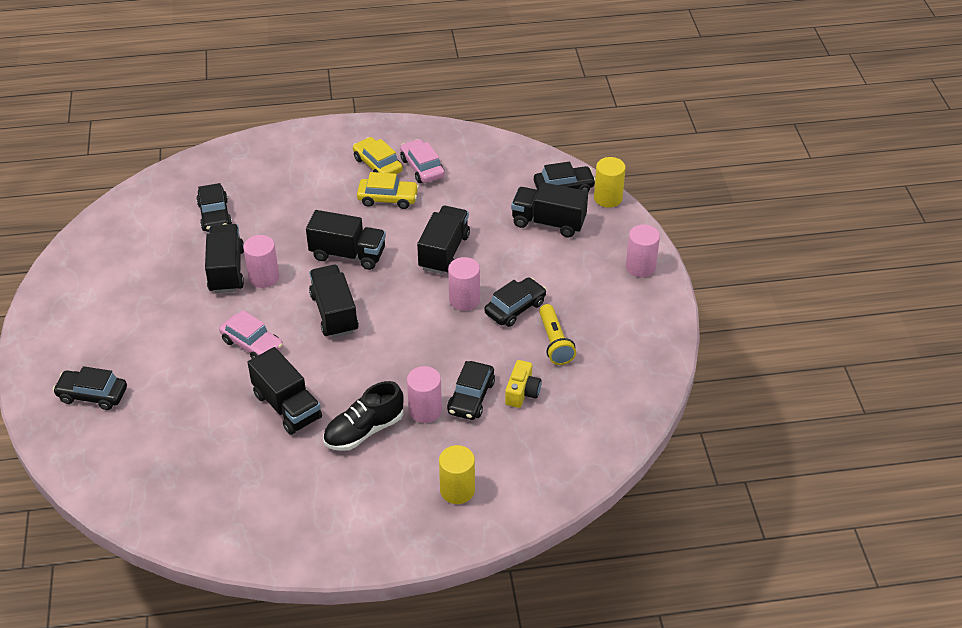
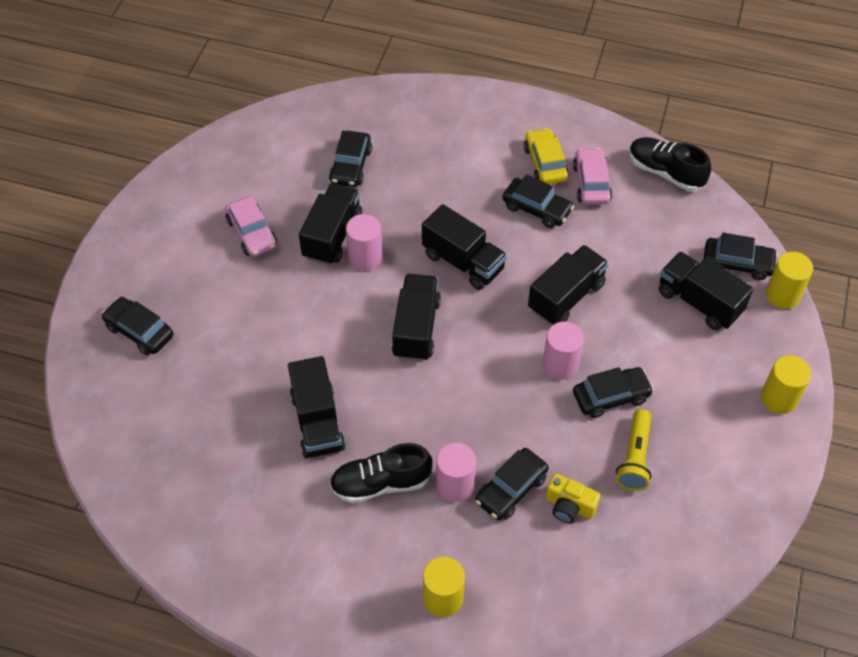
camera: 25 degrees right, 10 degrees up
pink car [219,310,283,359] -> pink car moved to [225,196,277,257]
yellow car [357,172,419,209] -> black car [503,174,574,228]
yellow camera [505,360,542,408] -> yellow camera turned 75 degrees clockwise [545,474,601,523]
pink cylinder [626,225,660,277] -> yellow cylinder [761,355,811,414]
none -> black shoe [629,137,711,191]

